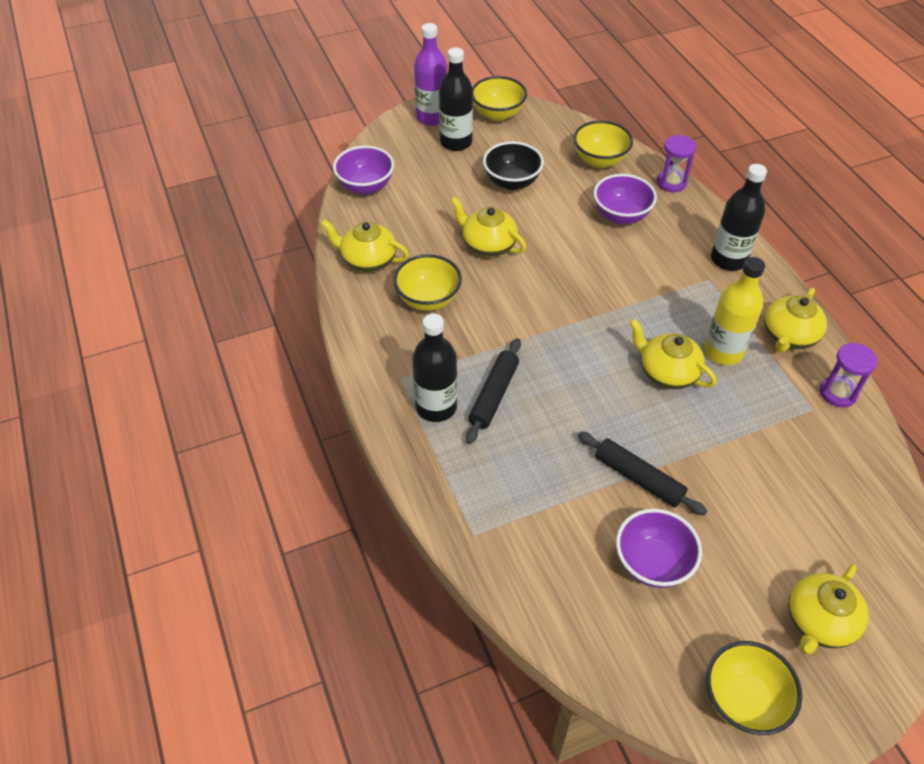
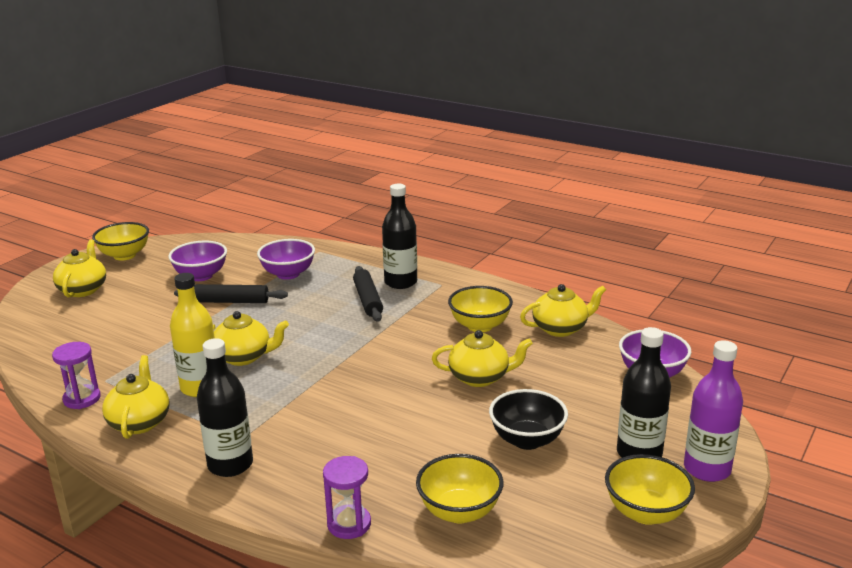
camera: 145 degrees right, 25 degrees down
purple bowl [594,174,657,224] -> purple bowl moved to [257,239,315,280]

